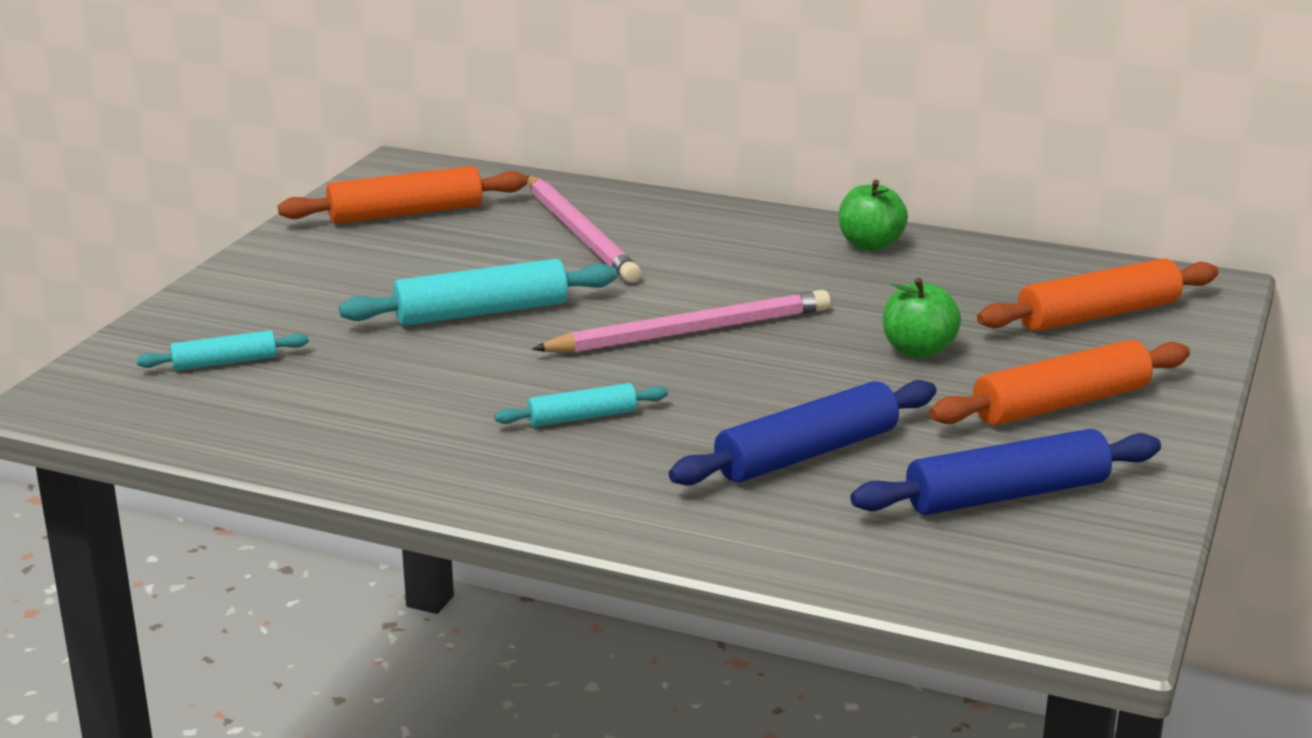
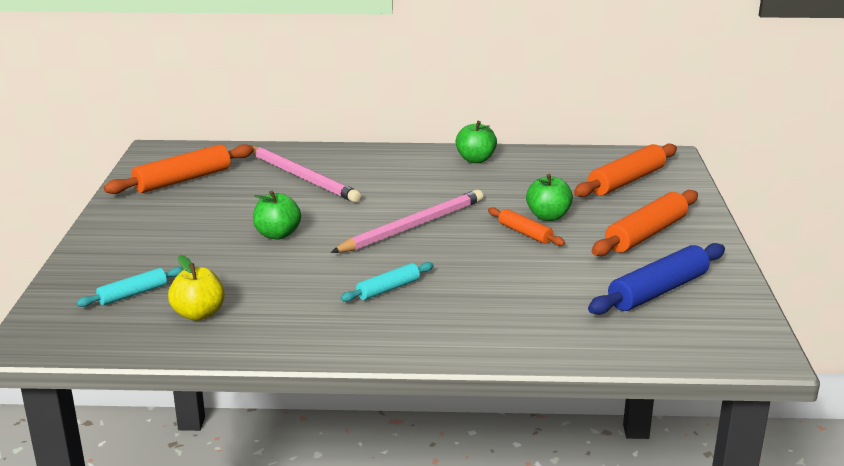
camera: 20 degrees left, 0 degrees up
turquoise rolling pin [339,259,617,326] -> green apple [253,191,301,240]
blue rolling pin [669,380,936,486] -> none
none -> yellow apple [168,255,225,321]
none -> orange rolling pin [488,207,565,246]

